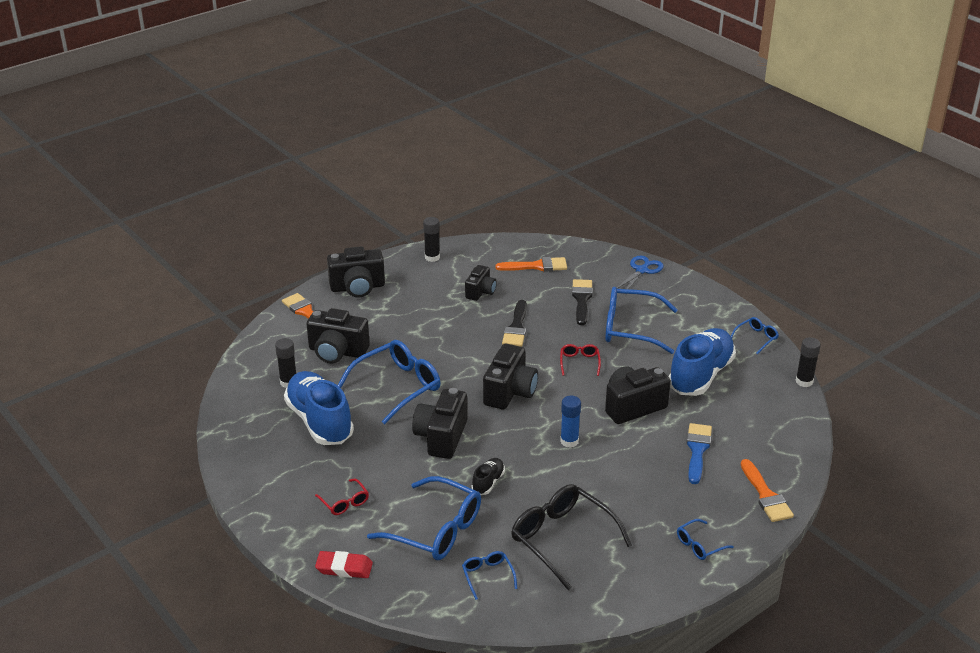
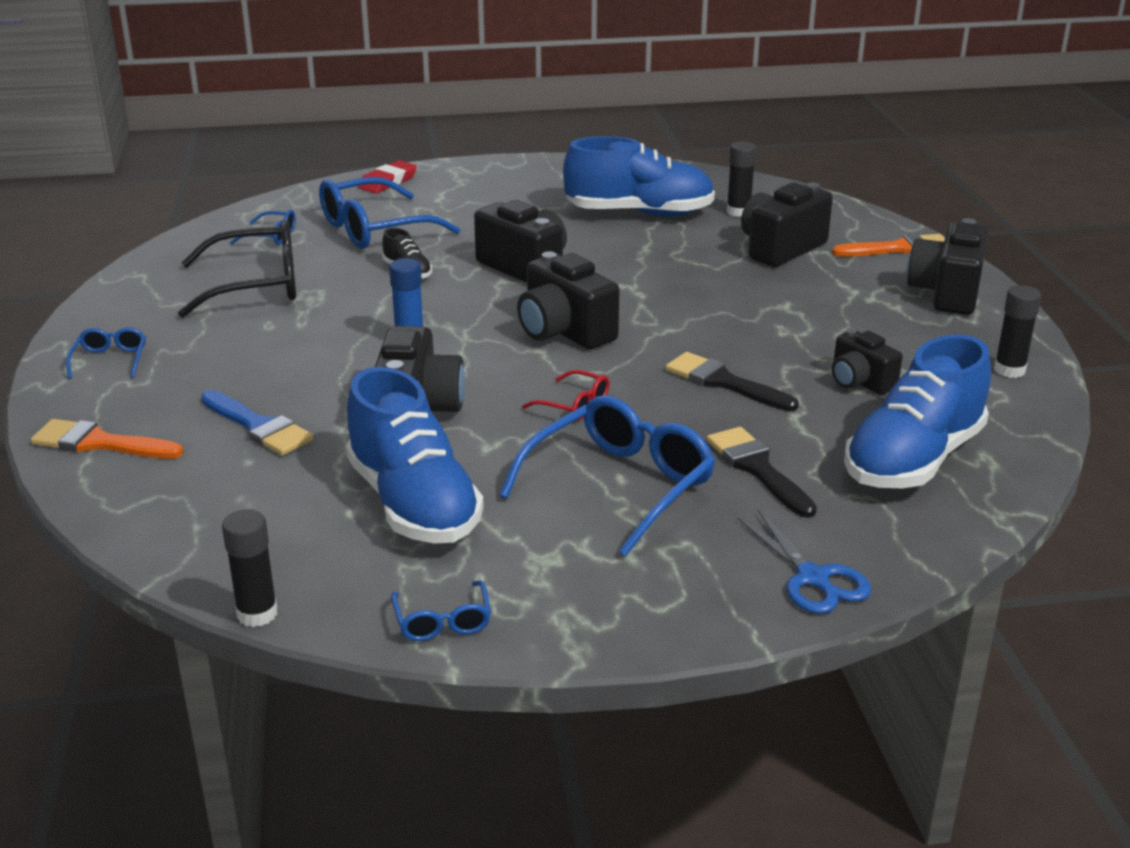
camera: 120 degrees right, 5 degrees down
red glasses [315,479,369,515] -> none
blue glasses [338,340,441,424] -> none
orange brush [496,257,567,272] -> blue shoe [844,335,991,488]
black brush [572,279,593,325] -> black brush turned 150 degrees counterclockwise [707,427,817,518]

